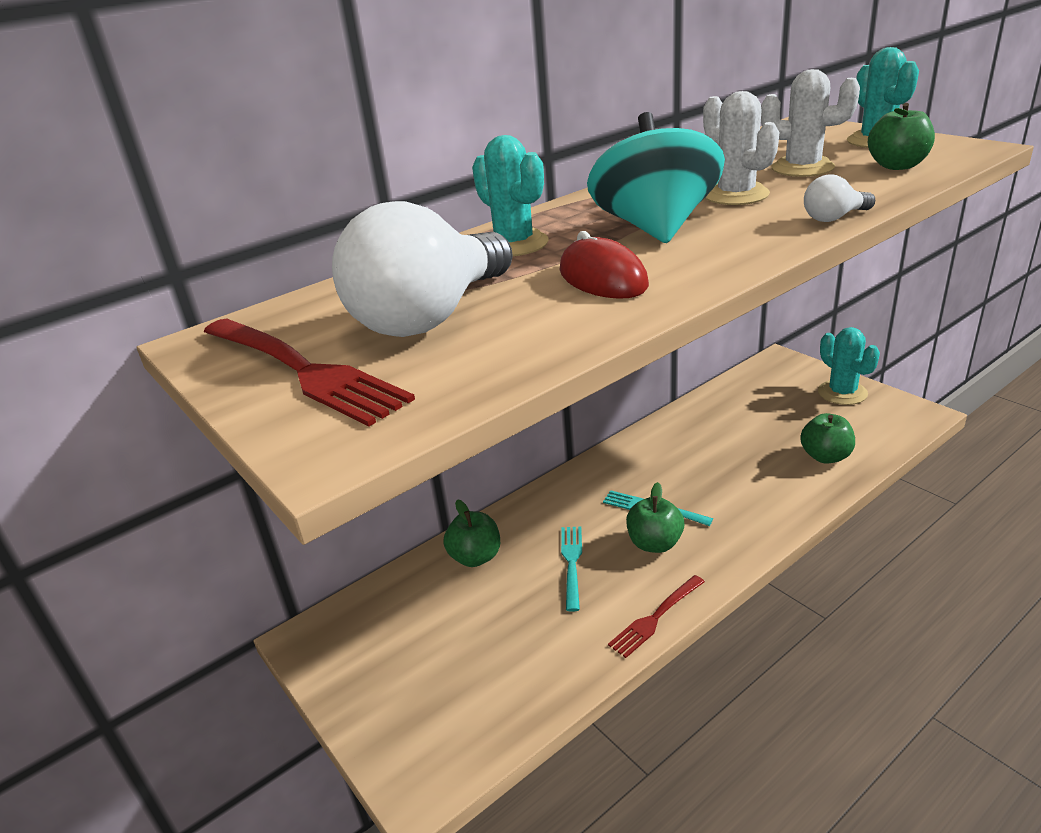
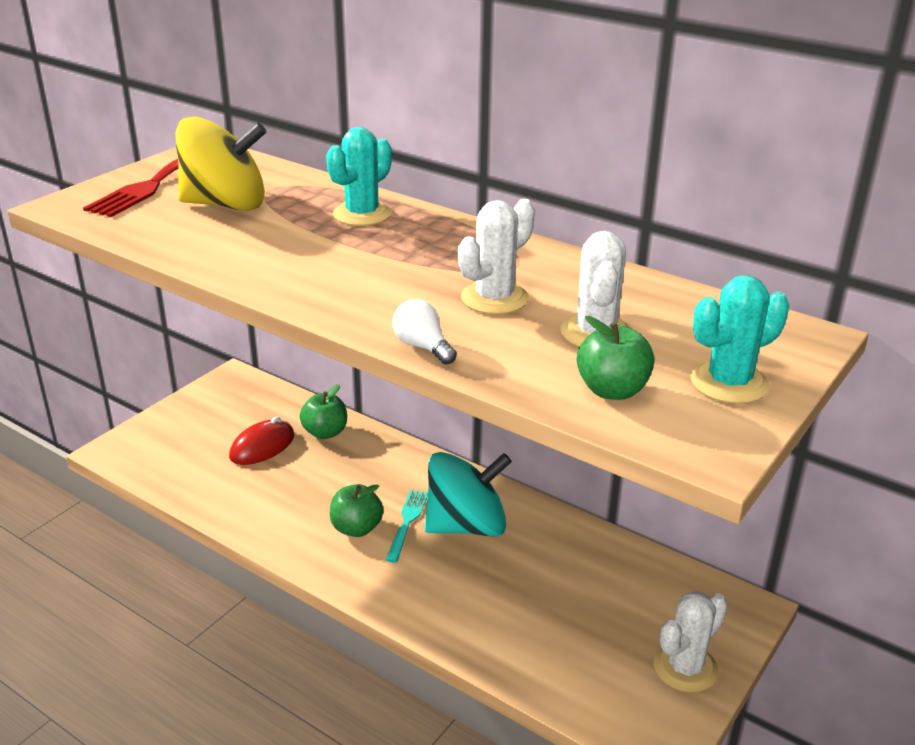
camera: 70 degrees right, 0 degrees up
white light bulb [332,201,513,337] -> yellow spinning top [175,117,266,211]
red mouse [560,231,649,299] -> red mouse moved to [229,417,294,465]
turquoise fork [561,527,582,612] -> none
turquoise spinning top [587,112,725,243] -> turquoise spinning top moved to [425,452,512,536]
red fork [608,575,705,658] -> none
green apple [800,413,855,464] -> none
turquoise cactus [818,327,880,405] -> white cactus [654,591,728,693]

